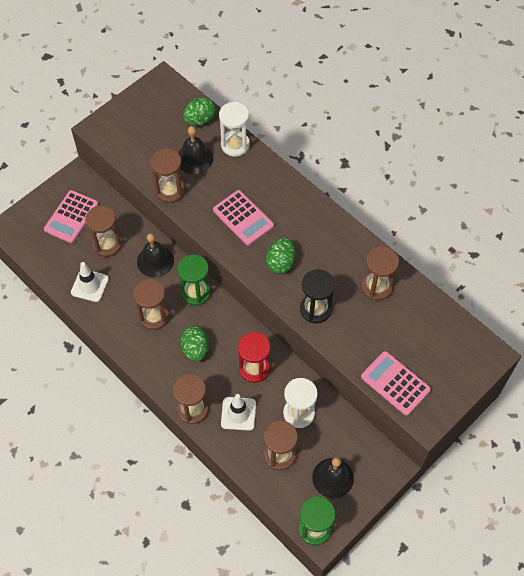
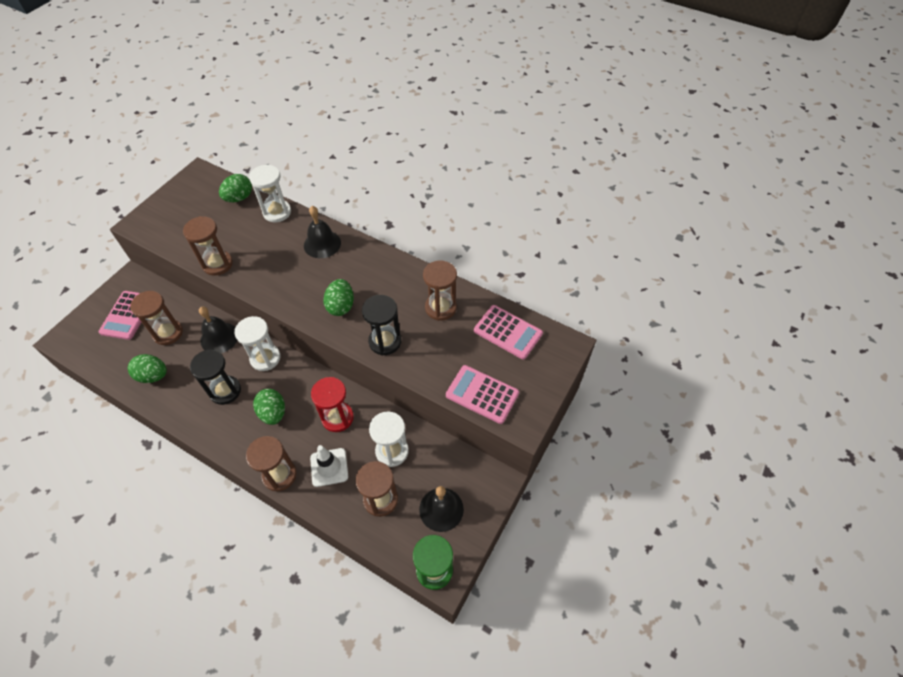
camera: 15 degrees left, 5 degrees down
white traffic cone [71,262,109,302] -> green egg [128,354,167,383]
brown hourglass [133,279,169,330] -> black hourglass [190,350,241,405]
green hourglass [177,255,211,306] -> white hourglass [235,316,280,371]
black bell [178,126,213,174] -> black bell moved to [304,206,341,258]
pink calculator [213,190,274,246] -> pink calculator moved to [474,305,543,359]

